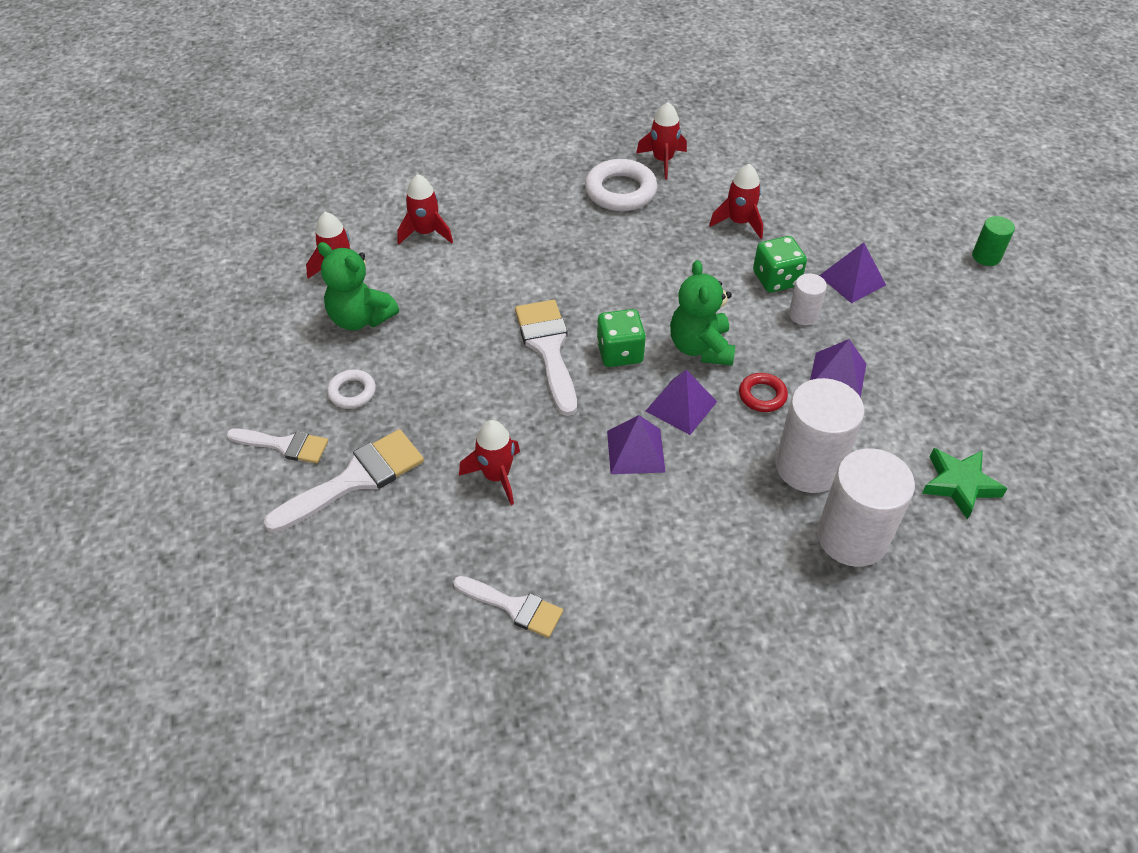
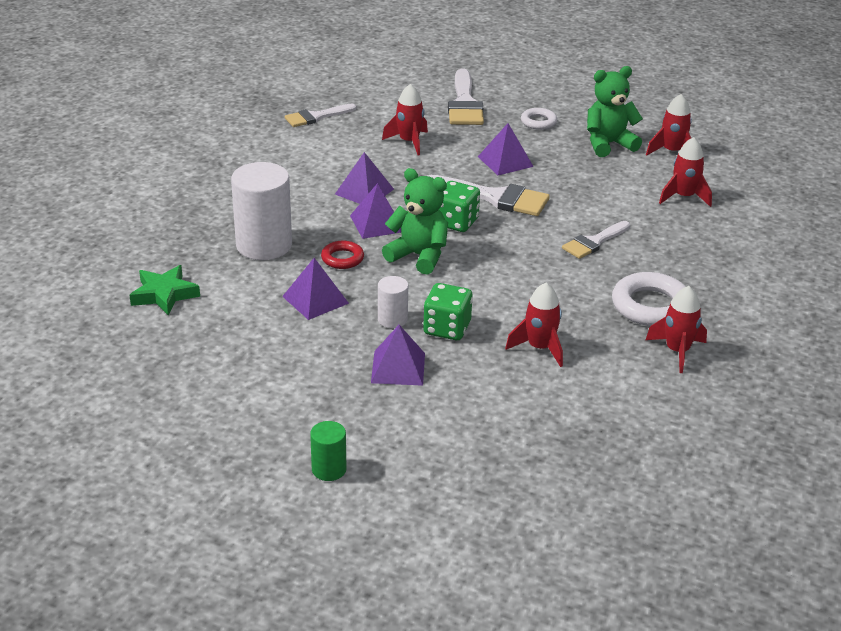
camera: 125 degrees right, 15 degrees down
white brush [227,428,328,463] -> white brush moved to [562,221,630,259]
white cylinder [817,448,915,567] -> none
none -> purple pyramid [478,123,534,175]

